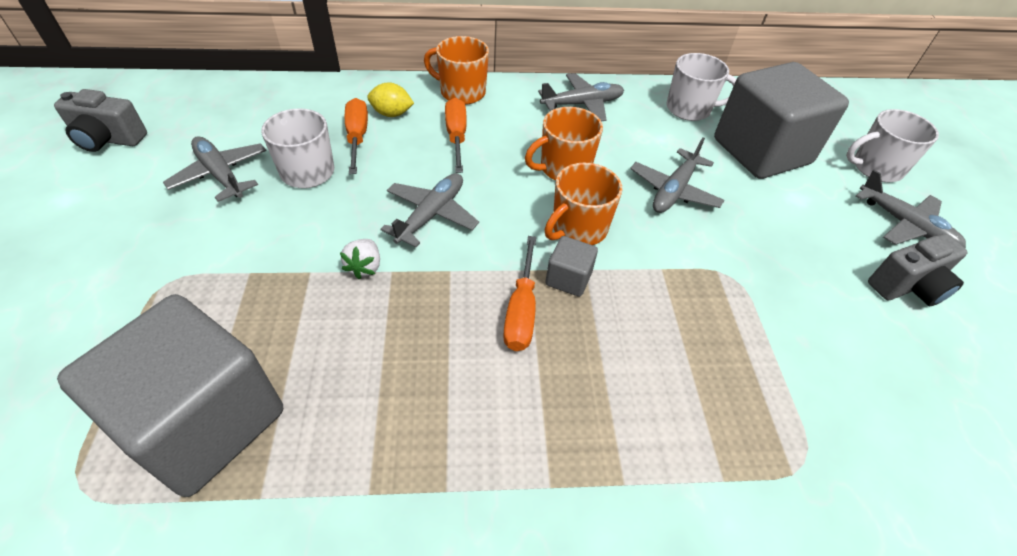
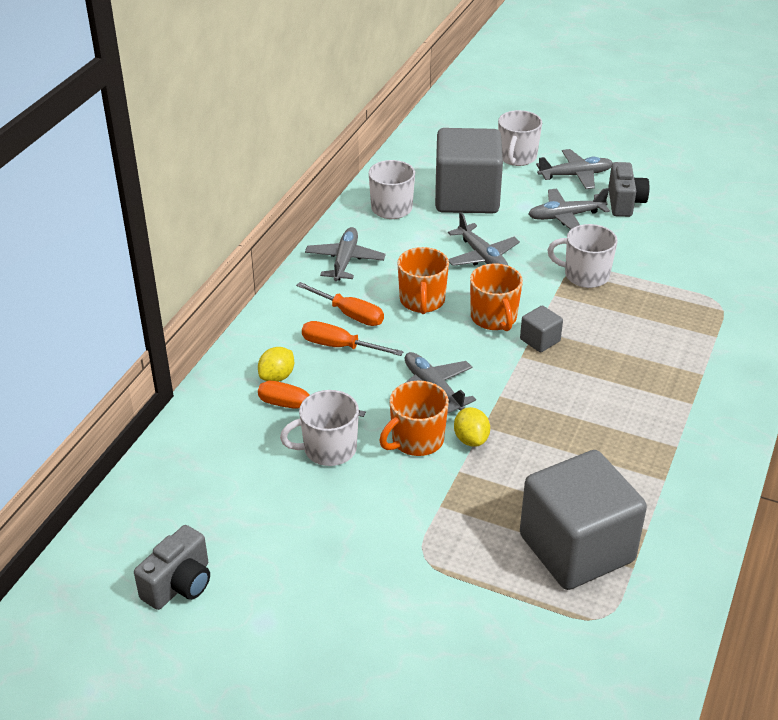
camera: 60 degrees left, 10 degrees down
grey plane [163,136,267,202] -> grey plane moved to [528,188,610,230]
white strawberry [340,239,380,280] -> yellow lemon [454,407,490,447]
orange mug [424,36,489,105] -> orange mug moved to [379,381,449,456]
orange screwdriver [503,236,536,351] -> orange screwdriver moved to [296,282,384,326]
none -> white mug [547,224,618,288]

